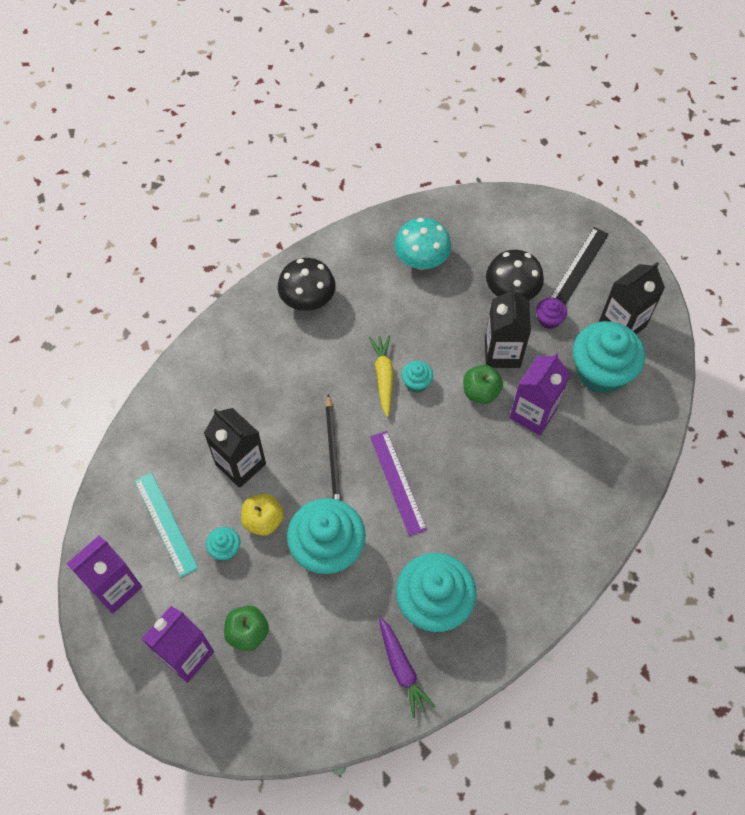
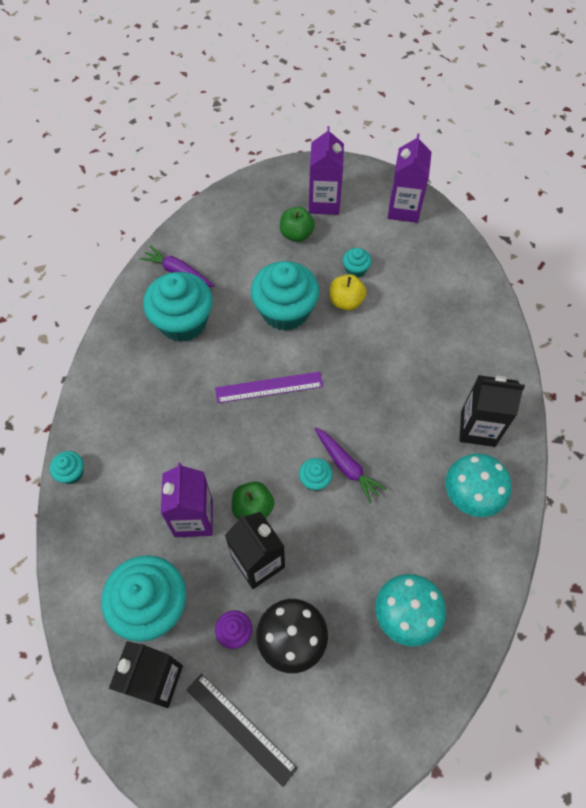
camera: 145 degrees right, 0 degrees up
turquoise ruler [135,473,198,577] -> none
black carton [204,408,266,488] -> black carton moved to [459,375,525,447]
black mushroom [278,258,336,311] -> turquoise mushroom [446,453,512,517]
black pencil [326,394,341,501] -> none
yellow carrot [369,335,394,417] -> purple carrot [314,427,387,503]
purple ruler [370,431,427,536] -> purple ruler turned 45 degrees counterclockwise [215,372,323,403]
black ruler [550,227,609,305] -> black ruler turned 45 degrees counterclockwise [187,673,298,787]
none -> turquoise cupcake [50,451,84,484]

